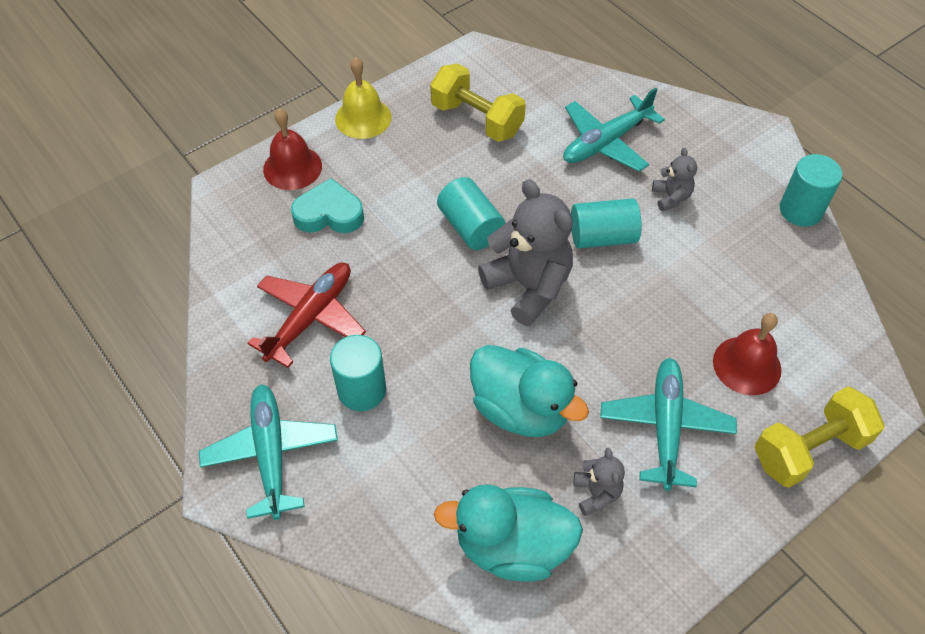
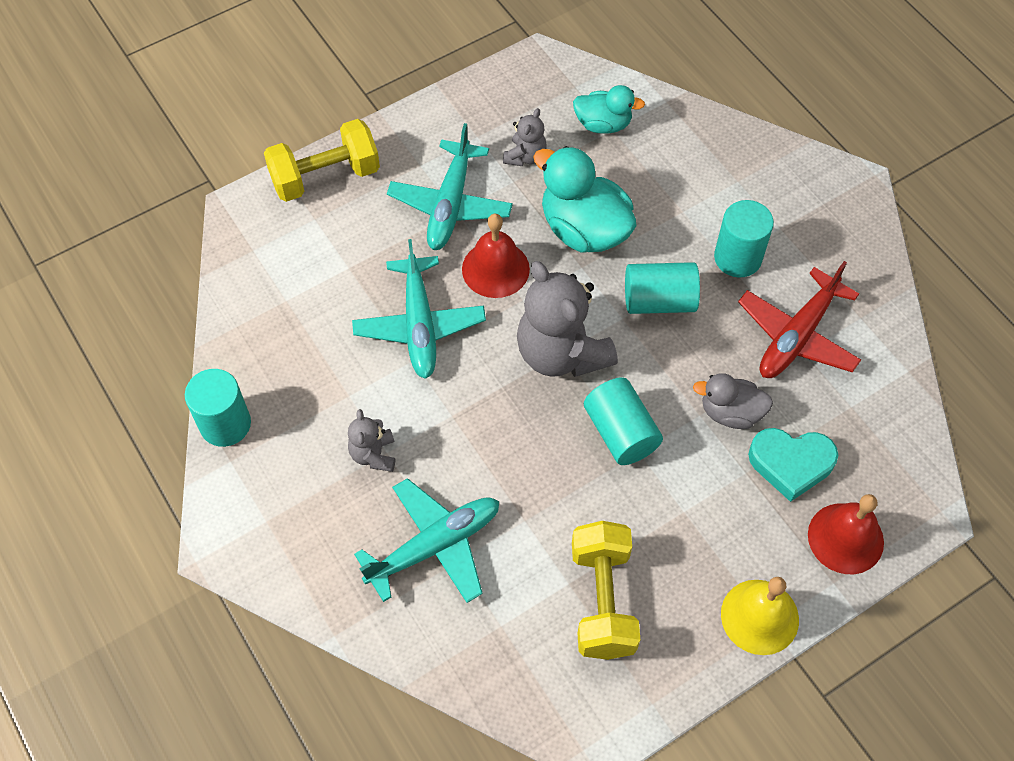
camera: 175 degrees left, 5 degrees up
turquoise plane [199,384,338,520] -> turquoise plane moved to [352,239,486,379]
yellow dumbbell [430,63,526,142] -> yellow dumbbell turned 45 degrees clockwise [572,521,640,660]
turquoise duck [434,484,583,582] -> turquoise duck [573,85,645,134], size x0.60
turquoise cylinder [571,198,642,248] -> turquoise cylinder moved to [625,262,700,314]
grey teddy bear [573,448,625,516] -> grey teddy bear turned 150 degrees counterclockwise [503,108,547,166]
red bell [713,313,781,395] -> red bell moved to [462,214,530,298]
none -> grey duck [693,373,773,429]

